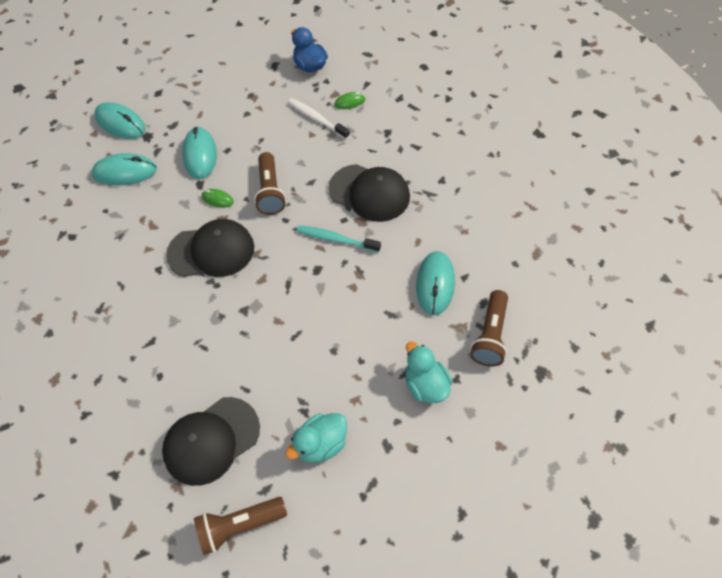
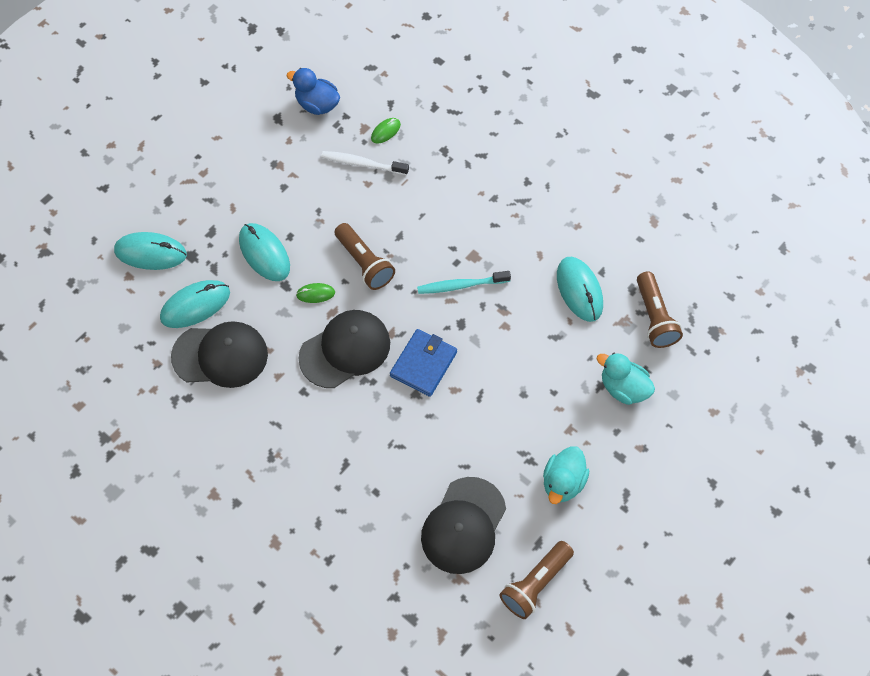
camera: 30 degrees left, 5 degrees up
black cap [329,164,410,222] -> black cap moved to [171,321,268,388]
none -> blue wallet [390,329,457,397]

